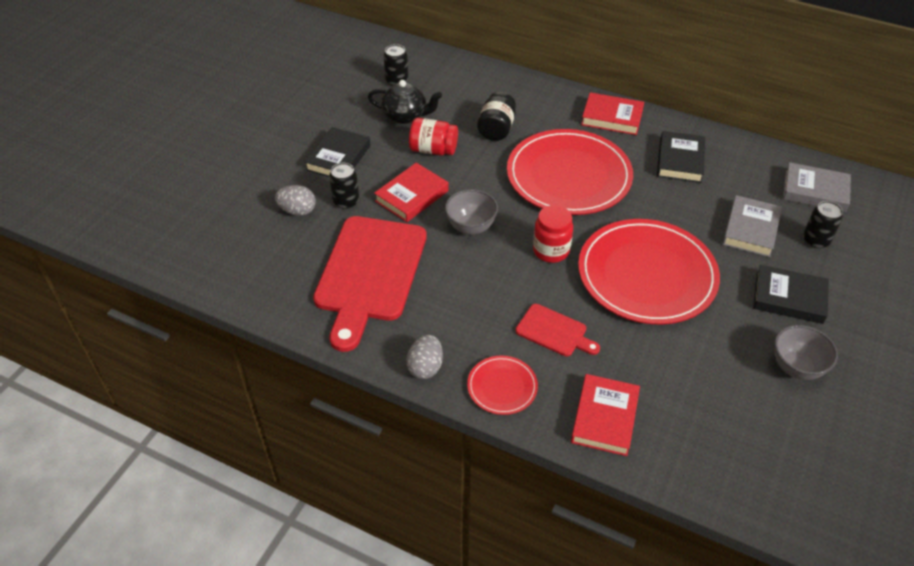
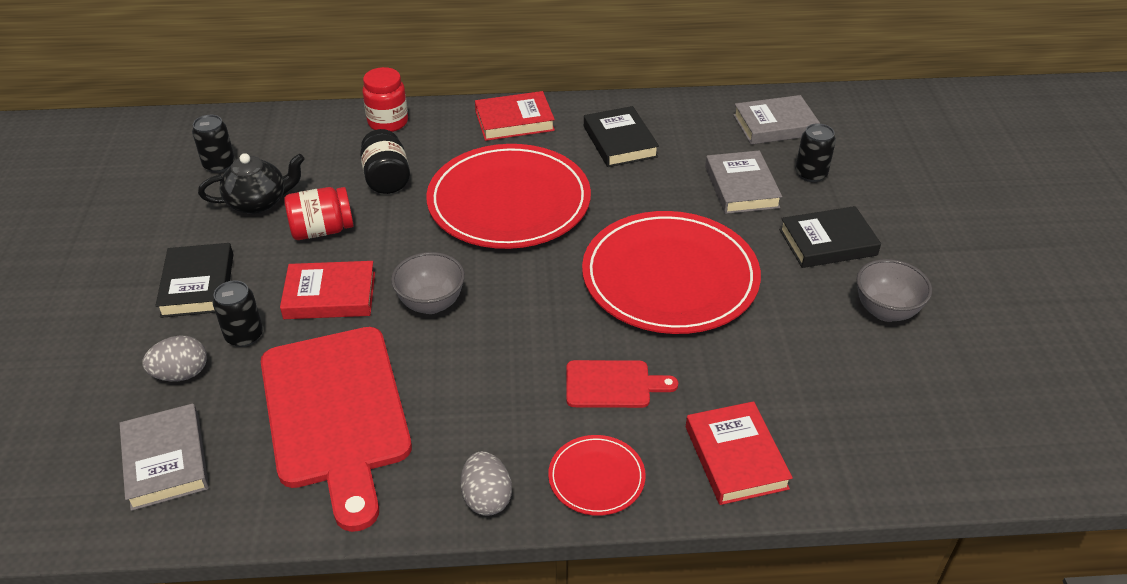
camera: 30 degrees left, 5 degrees down
red book [374,163,449,222] -> red book turned 75 degrees clockwise [280,261,375,319]
red jar [533,205,573,263] -> red jar moved to [362,67,408,132]
none -> grey book [119,403,209,511]

